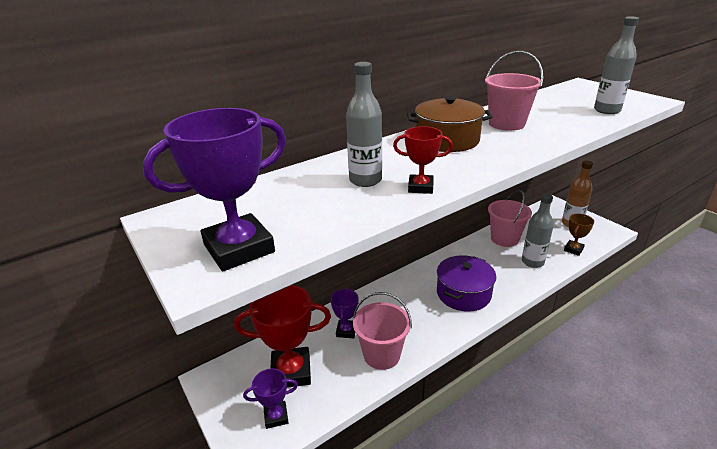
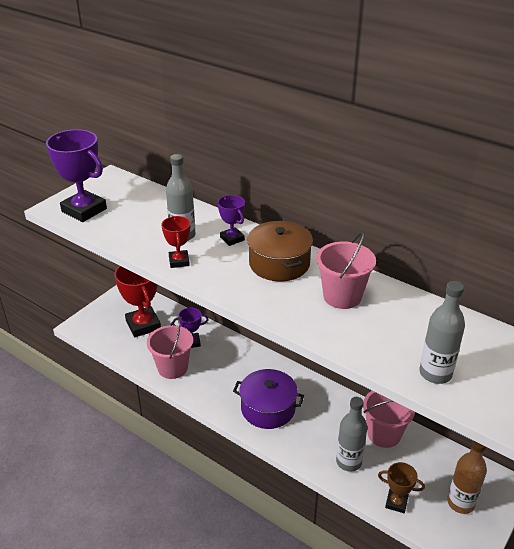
camera: 70 degrees right, 5 degrees up
purple trophy [243,368,298,429] -> purple trophy moved to [218,195,245,246]

